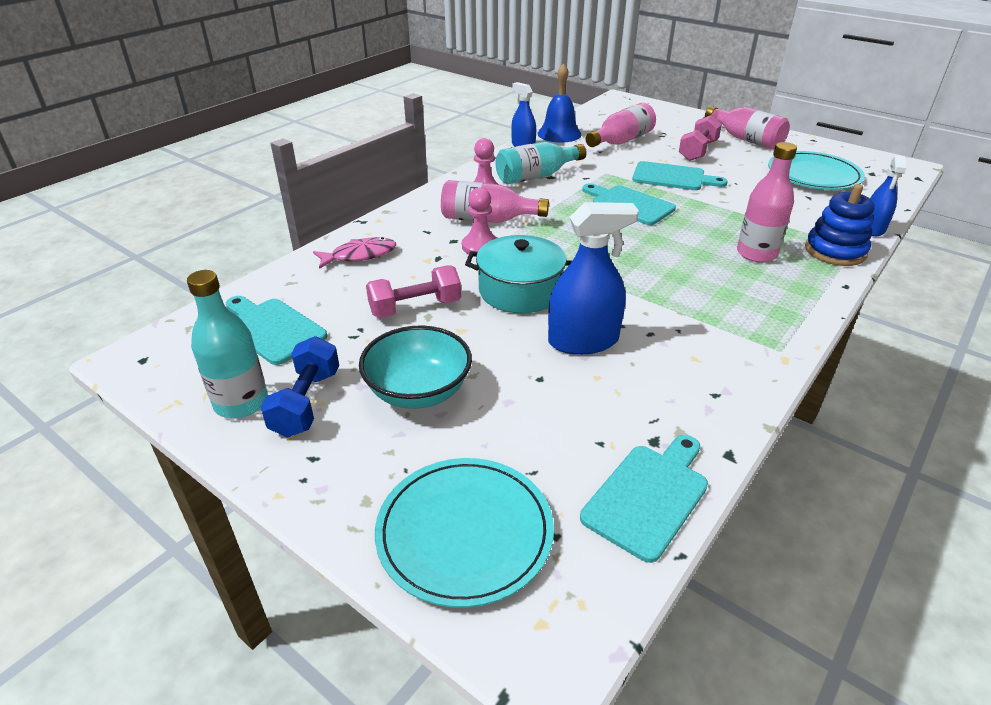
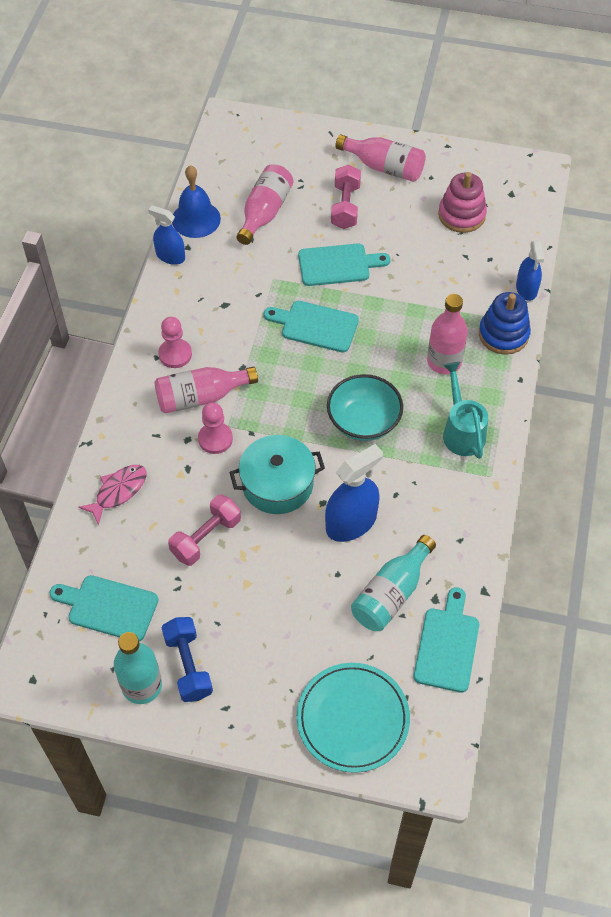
camera: 25 degrees left, 20 degrees up
turquoise bowl [359,325,472,409] -> turquoise bowl moved to [327,374,403,441]
turquoise bottle [496,142,587,184] -> turquoise bottle moved to [351,535,436,631]
turquoise plate [768,151,865,190] -> pink stacking toy [438,172,487,233]
none -> turquoise watering can [443,362,488,459]

